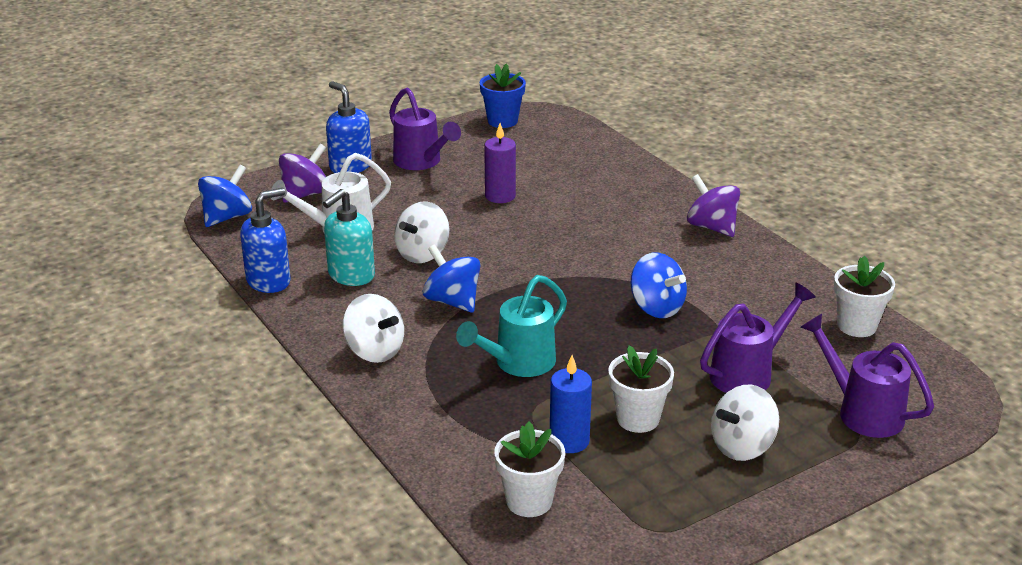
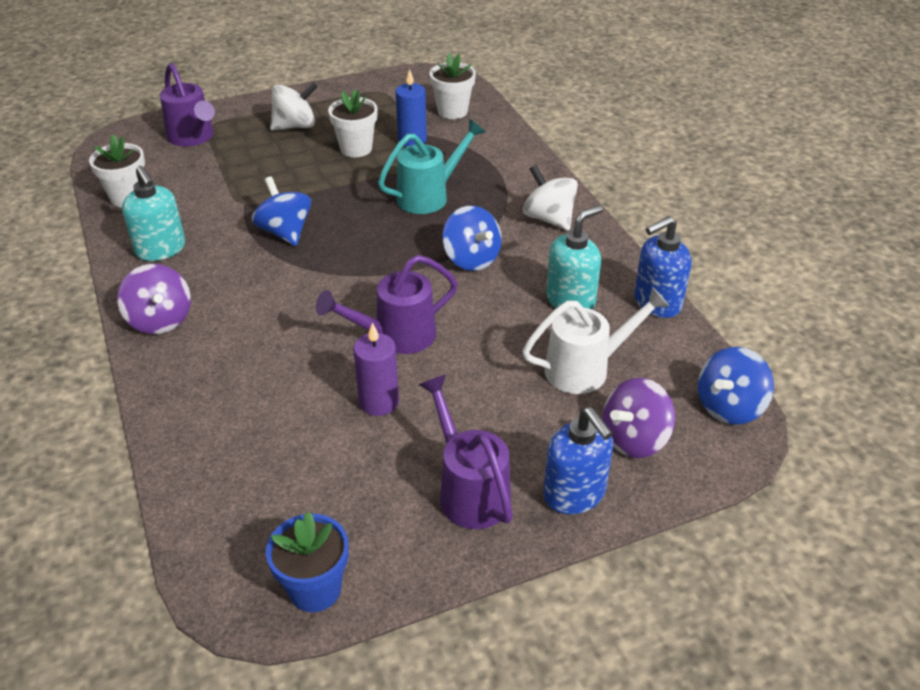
camera: 170 degrees left, 10 degrees up
white spinning top [394,201,449,263] -> none
purple watering can [700,283,816,393] -> purple watering can moved to [316,255,458,354]
none -> turquoise soap dispenser [122,166,185,261]

